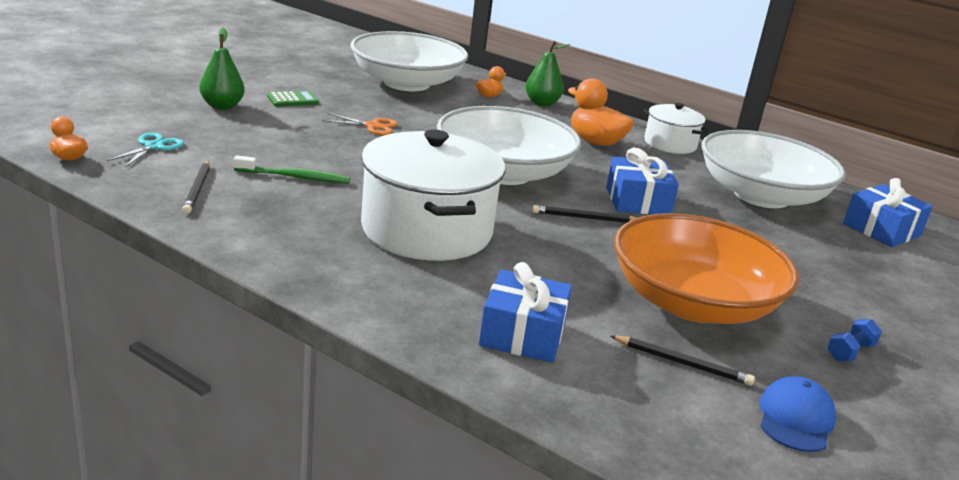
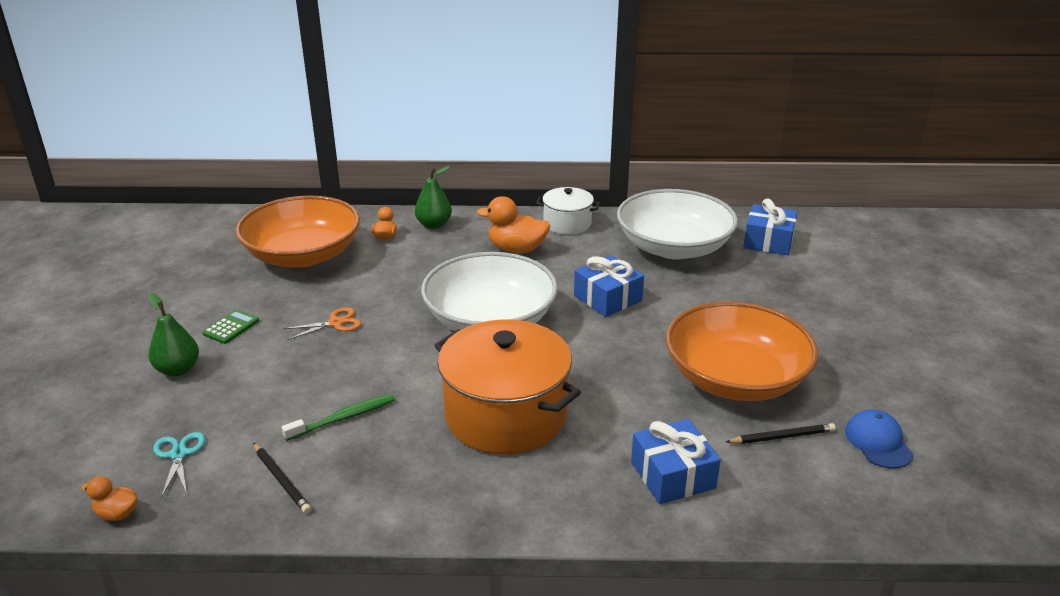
camera: 30 degrees left, 5 degrees up
white bowl [350,31,468,91] -> orange bowl [236,196,360,268]
white pot [361,130,505,261] -> orange pot [434,320,581,454]
black pencil [532,205,636,223] -> none
blue dumbbell [827,319,882,362] -> none

